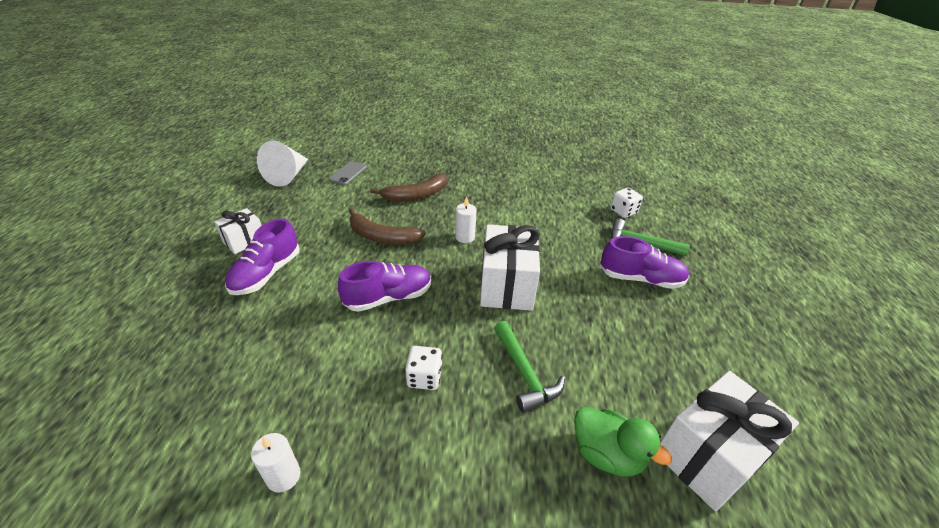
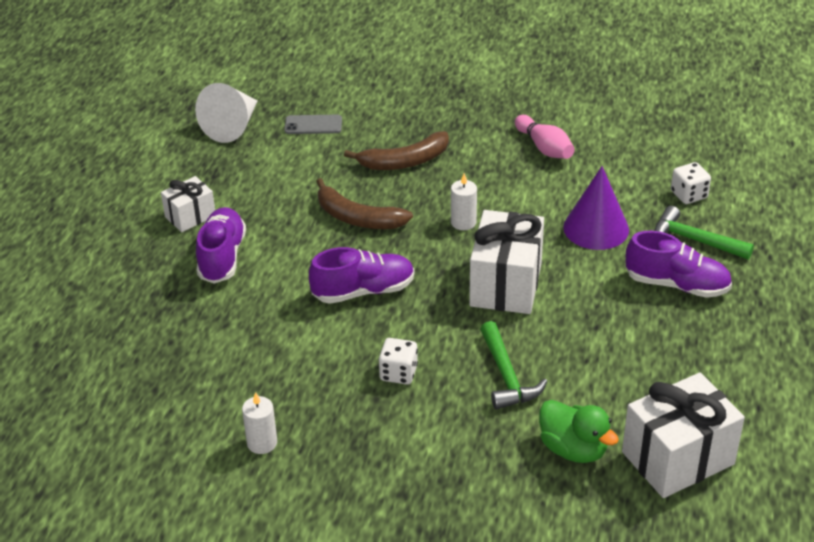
camera: 10 degrees right, 0 degrees up
purple shoe [225,218,300,295] -> purple shoe turned 150 degrees clockwise [196,207,246,284]
grey phone [329,161,367,185] -> grey phone turned 60 degrees clockwise [284,115,342,134]
none -> pink bowling pin [515,115,575,159]
none -> purple cone [563,166,629,250]

